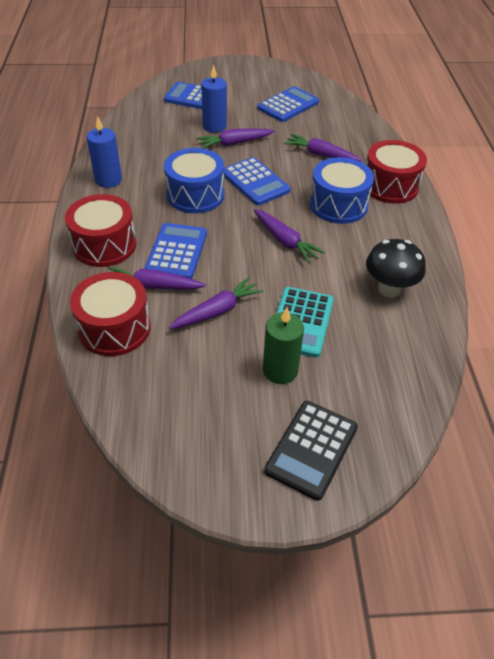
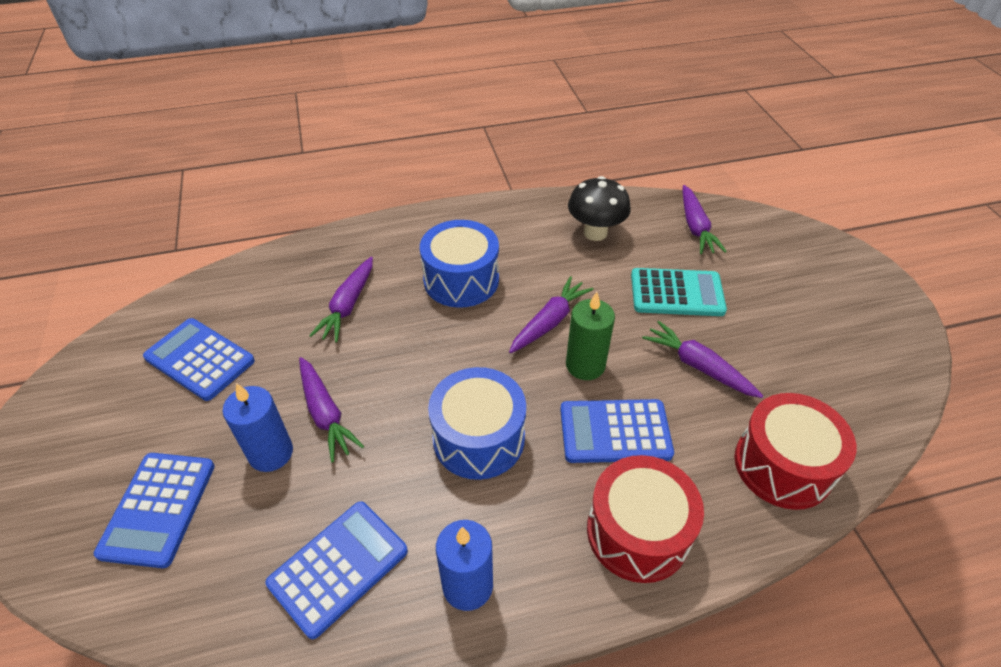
camera: 100 degrees left, 0 degrees up
purple carrot [108,267,206,290] -> purple carrot moved to [683,185,727,254]
blue calculator [224,157,291,206] -> blue calculator moved to [265,501,408,639]
green candle [263,307,304,384] -> green candle moved to [566,292,615,380]
black calculator [264,401,358,501] -> none
red drum [366,140,427,204] -> none

